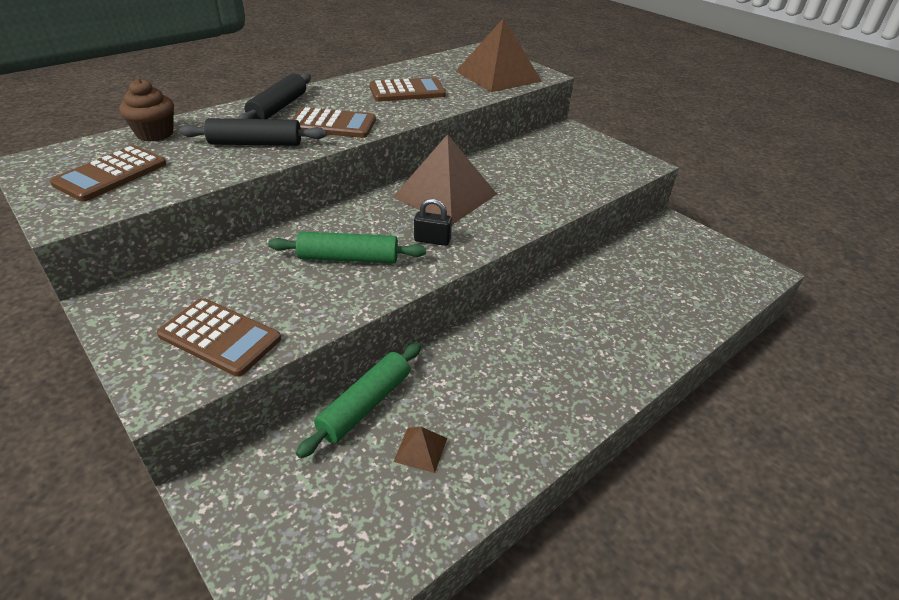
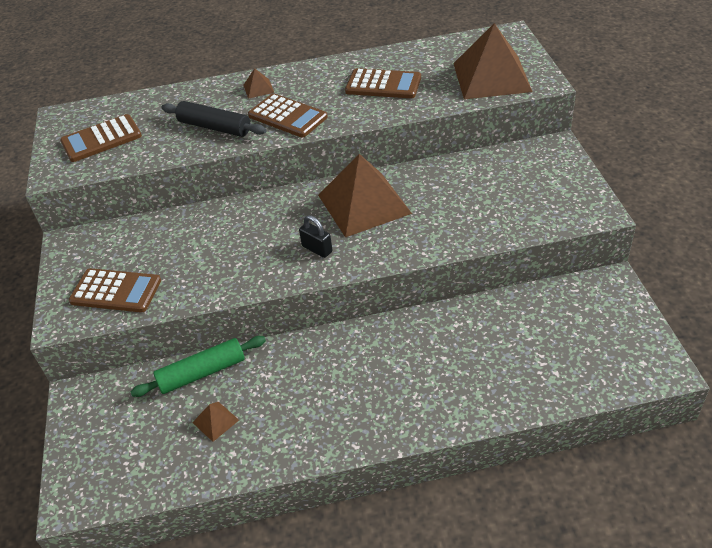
camera: 35 degrees right, 5 degrees up
brown cupcake [119,79,174,141] -> none
brown calculator [157,298,281,377] -> brown calculator turned 45 degrees counterclockwise [69,268,161,312]
black rolling pin [238,73,311,119] -> brown pyramid [244,68,274,99]
green rolling pin [268,231,426,263] -> none

